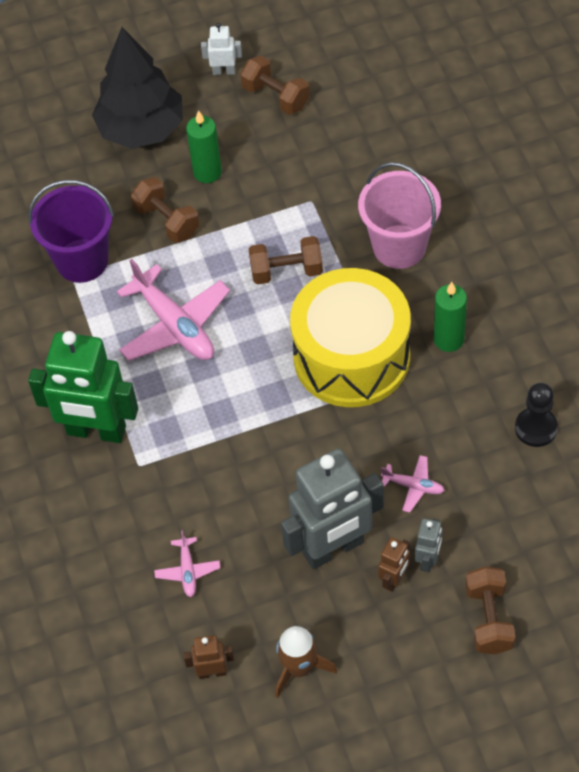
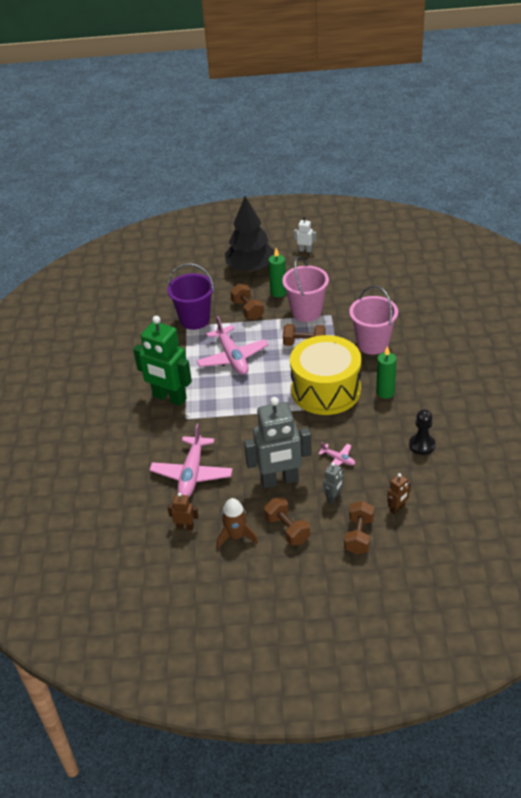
camera: 15 degrees right, 15 degrees down
pink plane [154,530,221,597] -> pink plane [150,424,233,497], size x2.09
brown dumbbell [240,56,310,115] -> brown dumbbell moved to [264,498,310,546]
brown robot [378,537,410,592] -> brown robot moved to [387,473,411,515]
none -> pink bucket [282,256,329,322]

